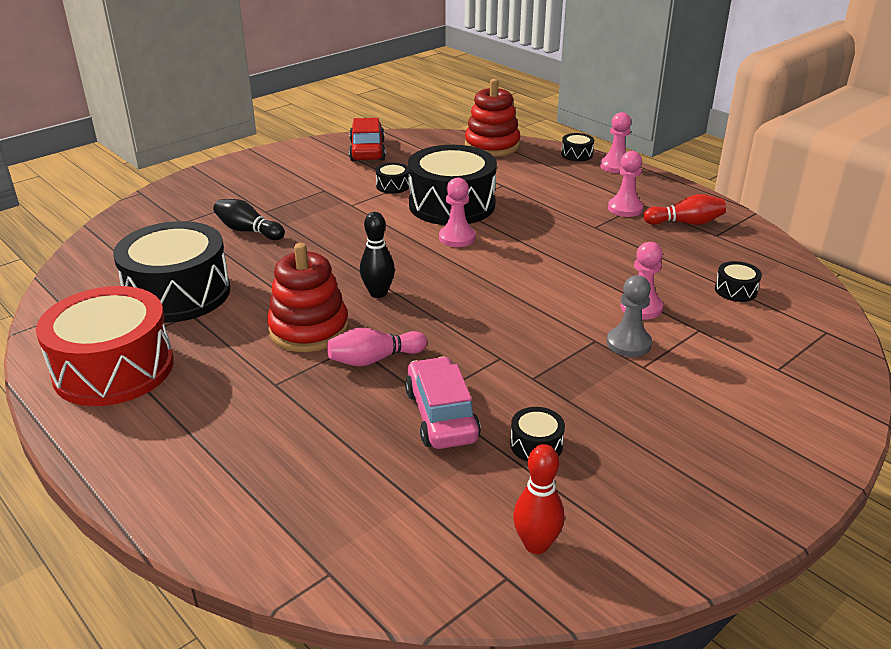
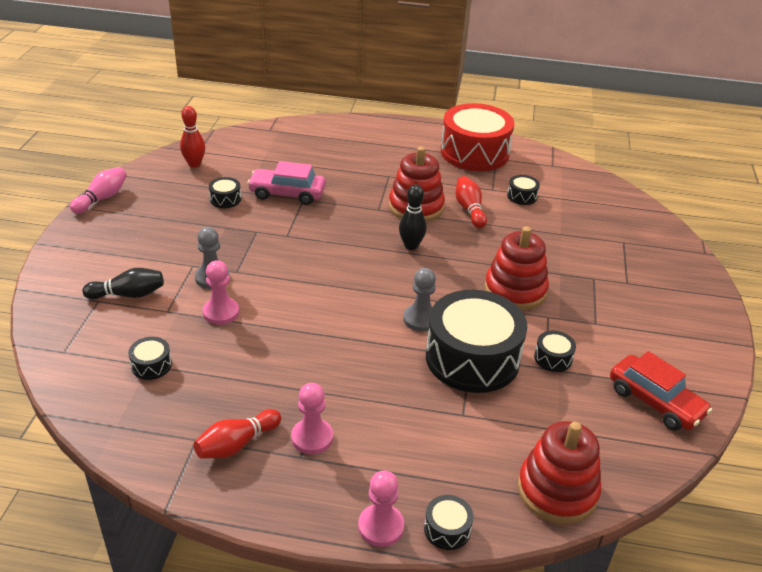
camera: 140 degrees right, 5 degrees up
black drum [113,221,230,323] -> black drum [507,175,540,205], size x0.41
black bowling pin [213,199,285,240] -> black bowling pin moved to [82,268,164,299]
pink bowling pin [327,327,427,367] -> pink bowling pin moved to [70,167,127,214]
pink car [405,357,481,449] -> pink car turned 150 degrees clockwise [247,161,326,205]
pink pawn [439,178,476,247] -> grey pawn [403,268,436,332]
none -> red bowling pin [456,176,487,228]
none -> red stacking toy [484,227,549,310]

